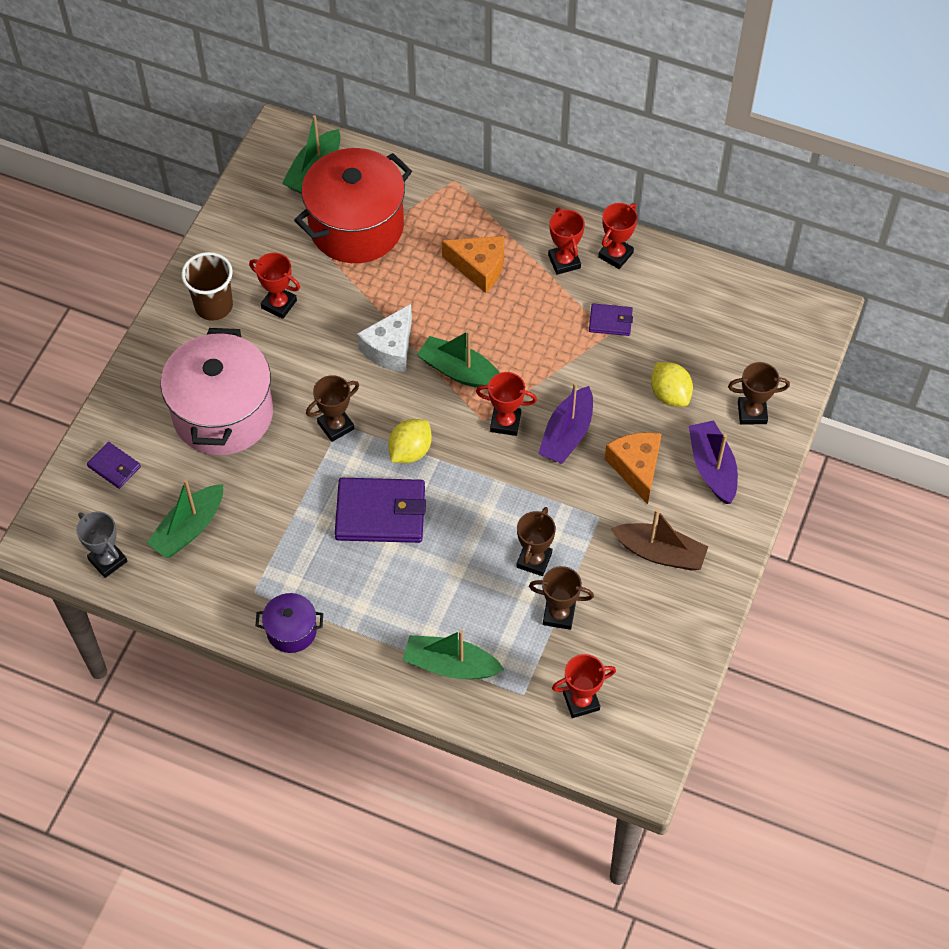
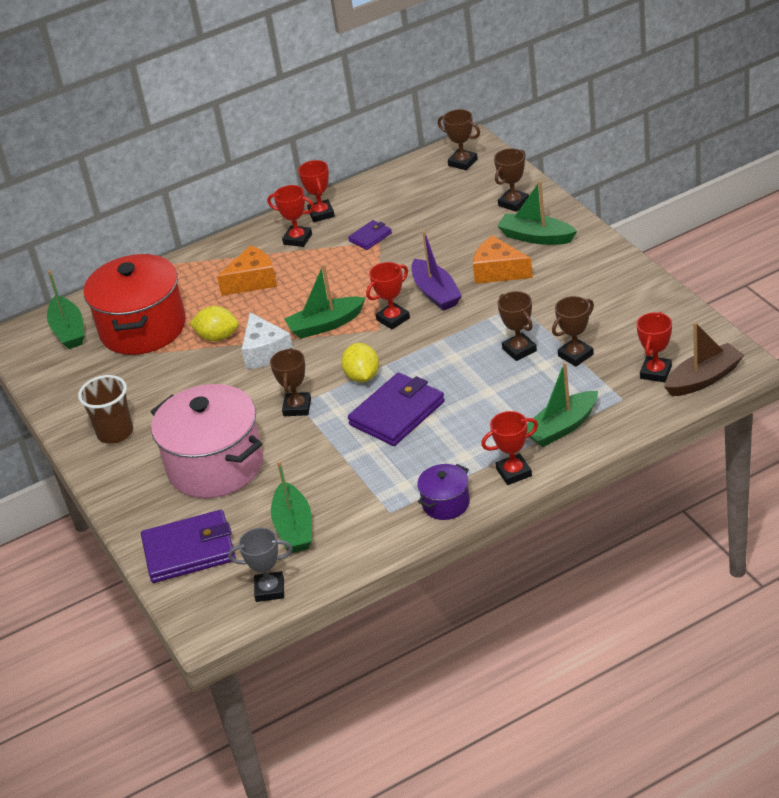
camera: 45 degrees left, 20 degrees down
purple wallet [87,442,141,489] -> purple wallet [141,510,236,583], size x1.98
red trophy [249,253,300,319] -> red trophy moved to [481,411,538,485]
brown boat [611,509,708,570] -> brown boat moved to [664,322,744,396]
yellow lemon [651,362,693,407] -> yellow lemon moved to [189,306,239,341]
purple boat [689,420,738,504] -> green boat [497,181,577,245]
none -> brown trophy [438,109,480,170]

